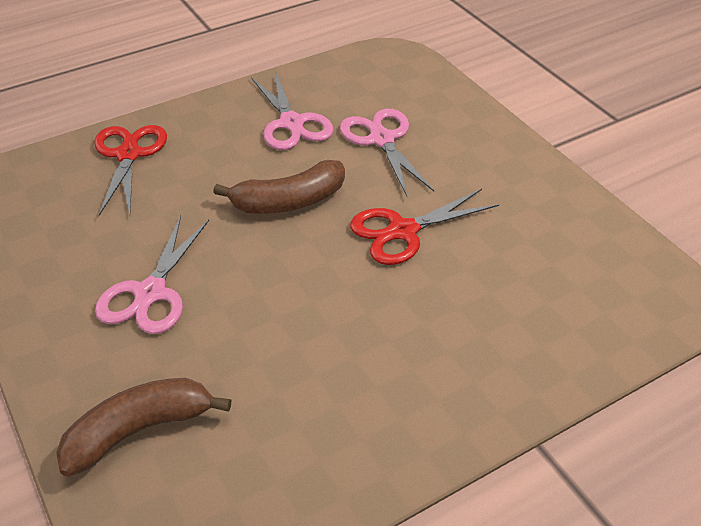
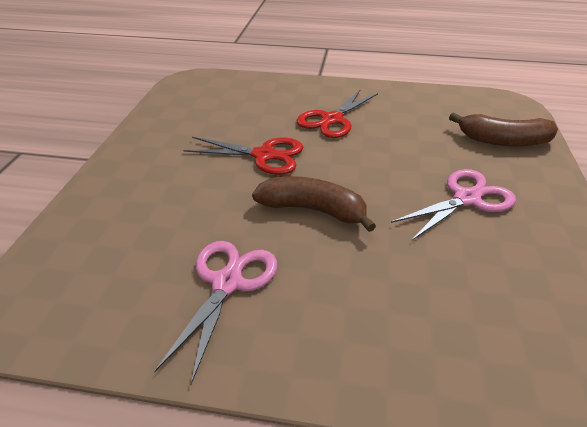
camera: 140 degrees left, 5 degrees down
red scissors [94,125,167,216] -> red scissors moved to [297,89,378,138]
pink scissors [340,109,434,196] -> none

